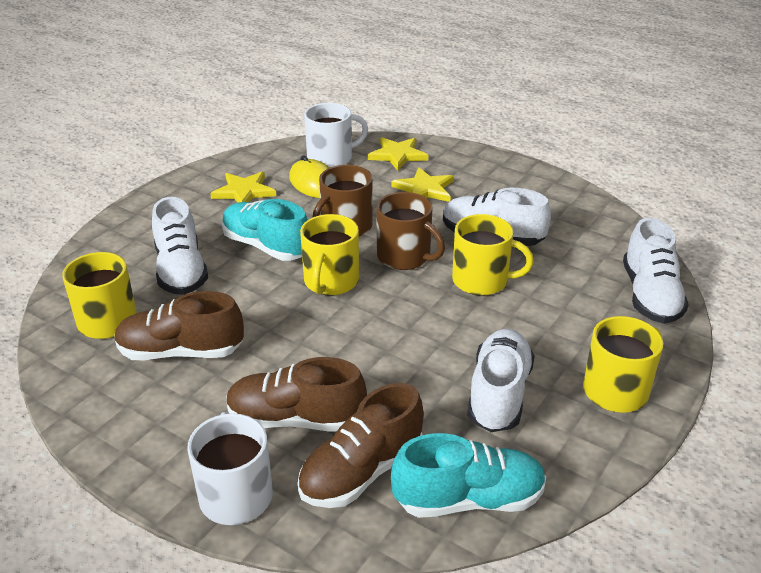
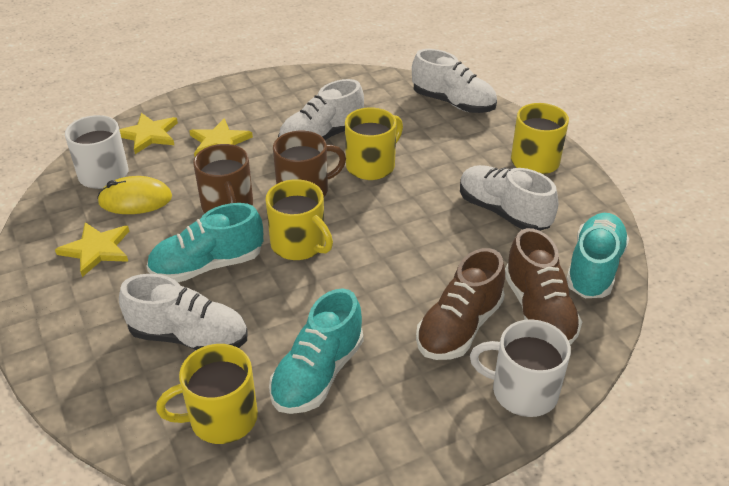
camera: 60 degrees left, 5 degrees up
brown shoe [115,291,244,360] -> turquoise shoe [269,288,363,414]

